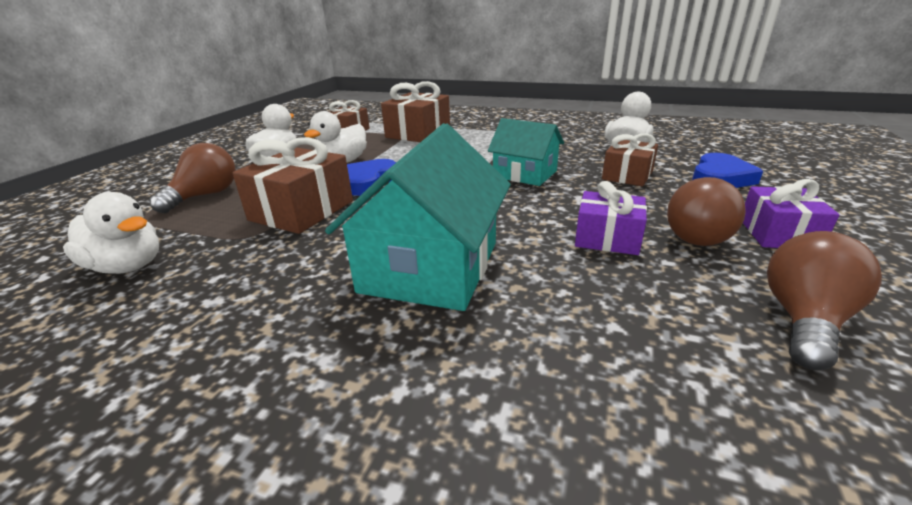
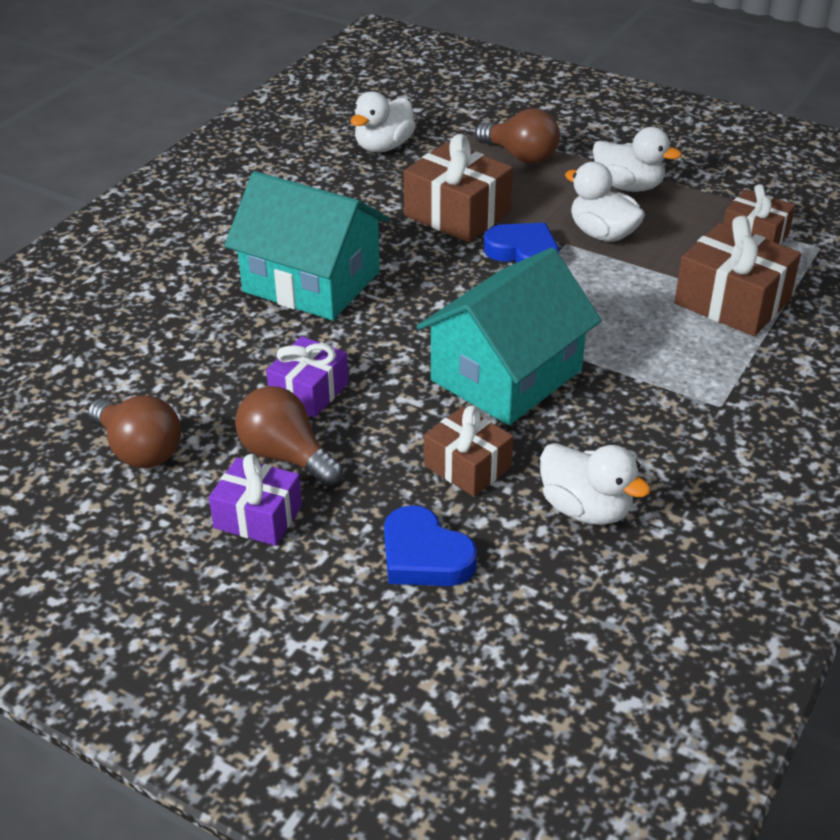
camera: 100 degrees right, 10 degrees up
turquoise house [488,118,564,186] -> turquoise house [416,248,602,425], size x1.63

